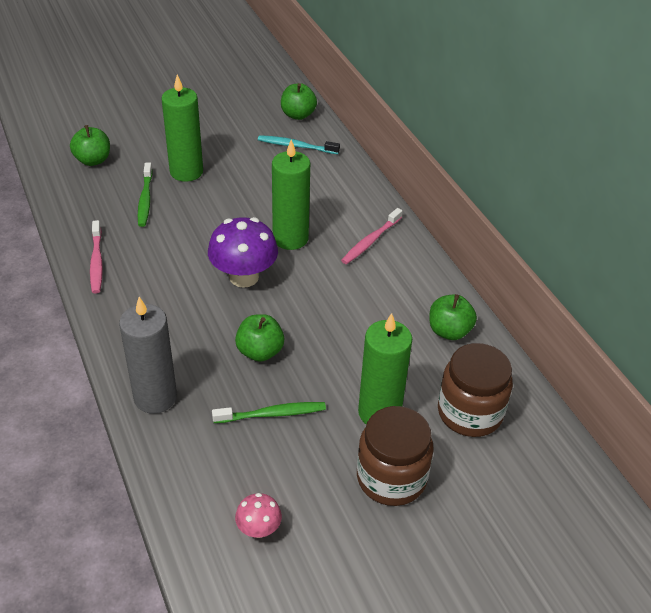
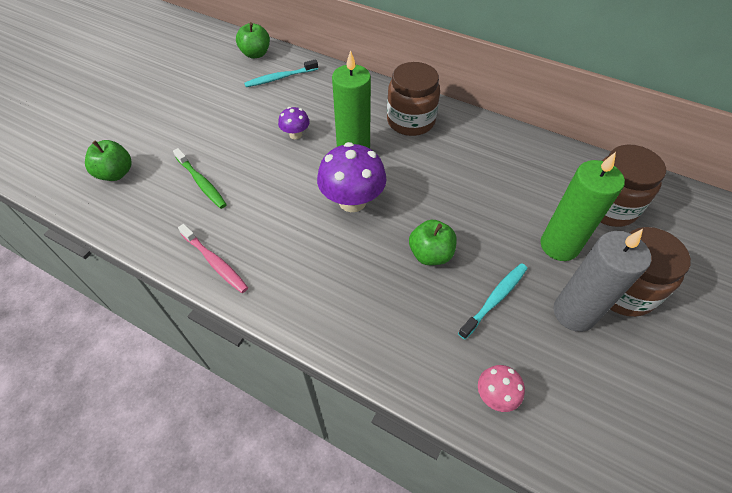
camera: 35 degrees left, 10 degrees up
grey candle [119,297,177,414] -> grey candle moved to [553,229,651,332]
green candle [161,75,203,182] -> none
green toothbrush [212,402,326,423] -> turquoise toothbrush [458,263,528,340]
pink mushroom [235,493,282,538] -> pink mushroom moved to [478,365,525,412]
pink toothbrush [341,208,403,264] -> brown jar [387,62,440,136]
green apple [429,294,477,340] -> none
none -> purple mushroom [278,107,310,139]

